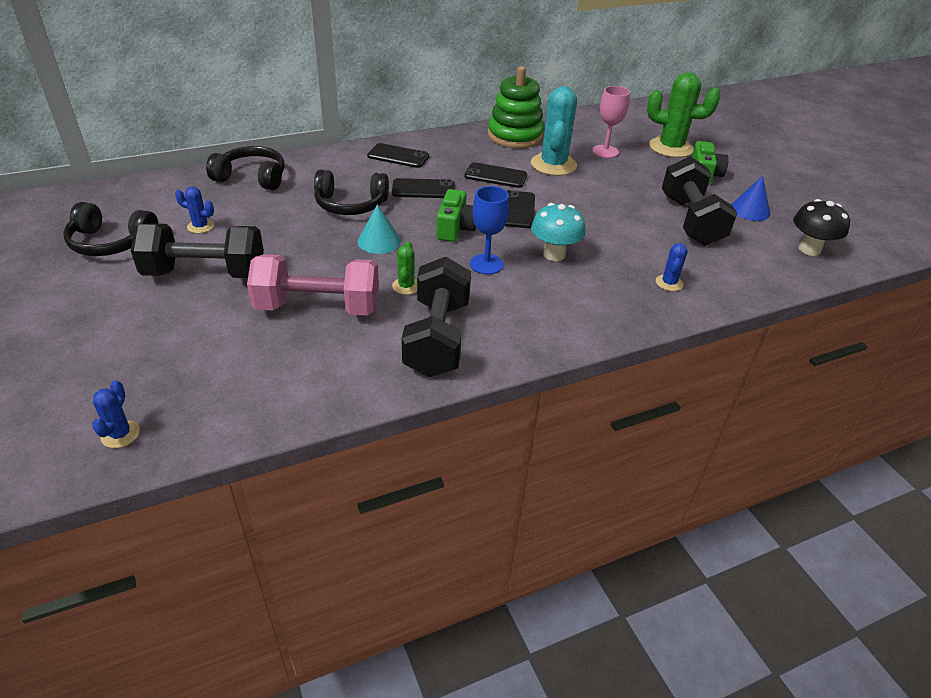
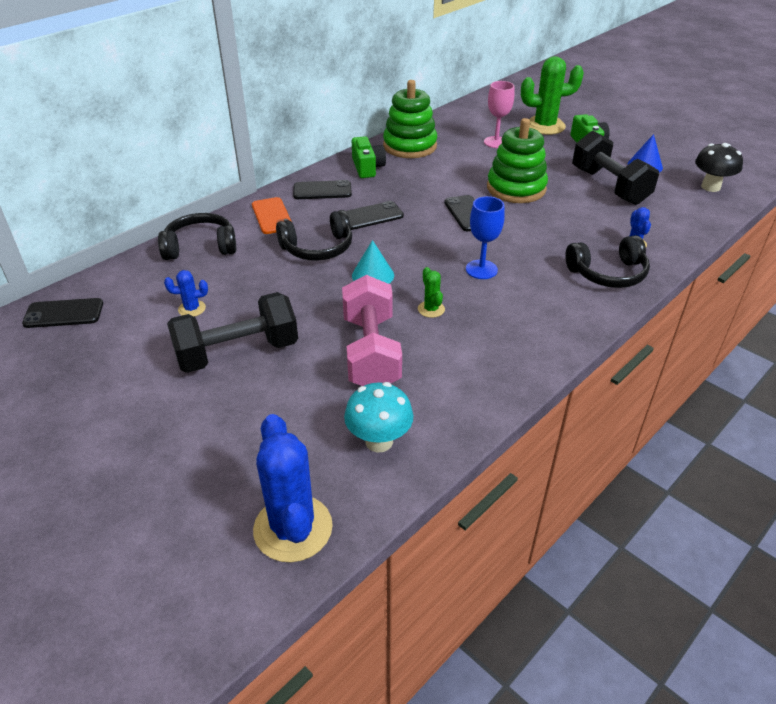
camera: 20 degrees left, 0 degrees up
black headphones [63,202,159,256] -> black headphones moved to [565,235,650,288]
blue cactus [92,380,140,448] -> blue cactus [253,414,333,562], size x2.12
pink dumbbell [247,254,379,316] -> pink dumbbell turned 75 degrees counterclockwise [342,275,402,386]
black dumbbell [402,257,471,377] -> none
green camera [436,189,476,242] -> green camera moved to [352,136,386,178]
black phone [464,162,527,188] -> black phone moved to [22,298,103,328]
turquoise cactus [531,86,577,176] -> none
turquoise mushroom [531,203,586,261] -> turquoise mushroom moved to [344,382,414,452]
none -> orange phone [252,197,292,234]
none -> green stacking toy [487,118,548,203]

